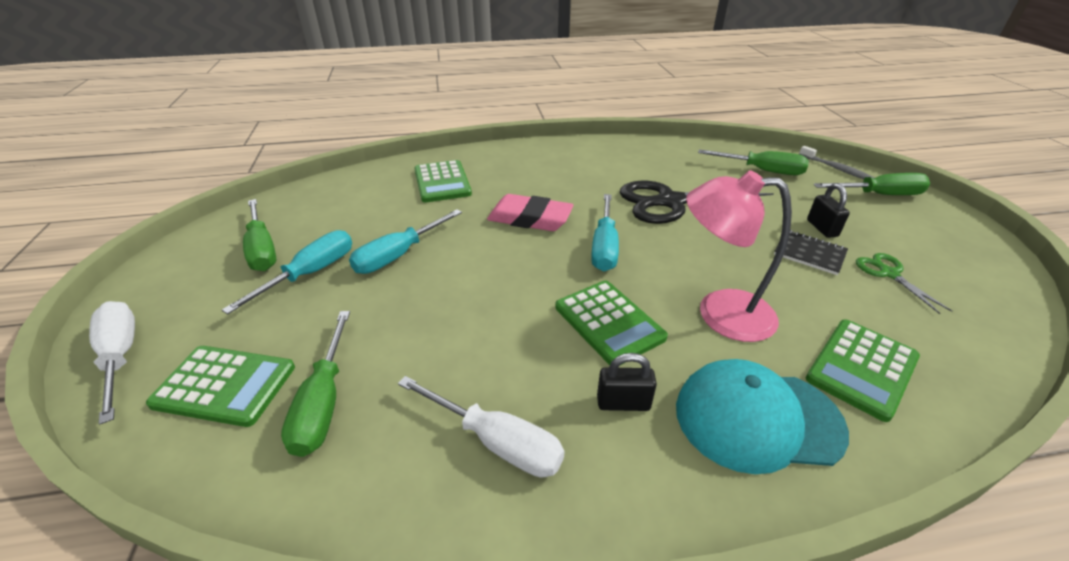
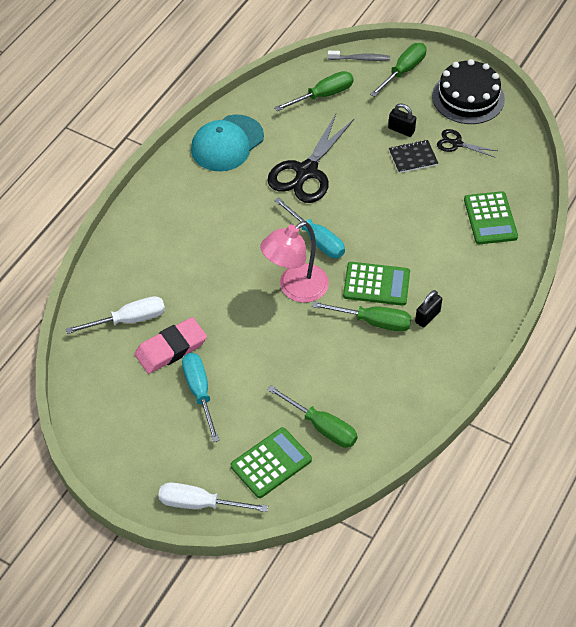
camera: 50 degrees left, 15 degrees up
green screwdriver [243,199,276,271] -> green screwdriver moved to [312,301,411,332]
turquoise screwdriver [349,209,462,274] -> none
white screwdriver [398,376,564,478] -> white screwdriver moved to [66,296,165,334]
green calculator [414,160,472,203] -> none
pink eraser [487,194,574,231] -> pink eraser moved to [135,317,207,374]
turquoise cap [676,359,849,474] -> turquoise cap moved to [191,115,264,171]
pink lamp [686,170,792,342] -> pink lamp moved to [260,221,329,303]
green scissors [856,253,952,314] -> black scissors [437,129,497,157]
none -> black cake [432,59,505,124]

